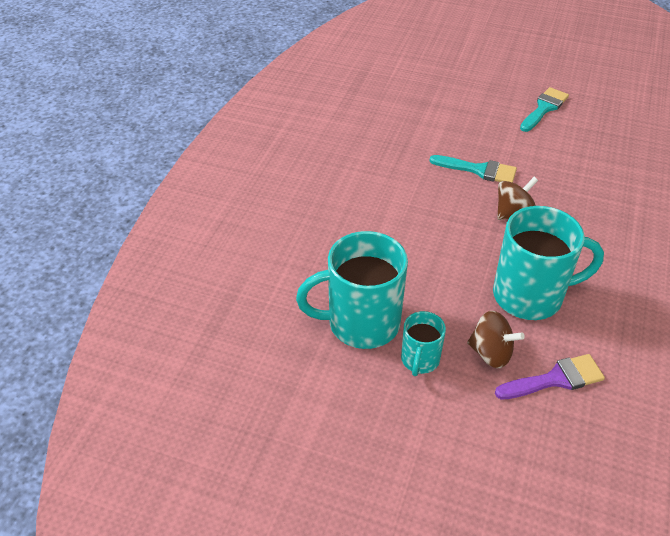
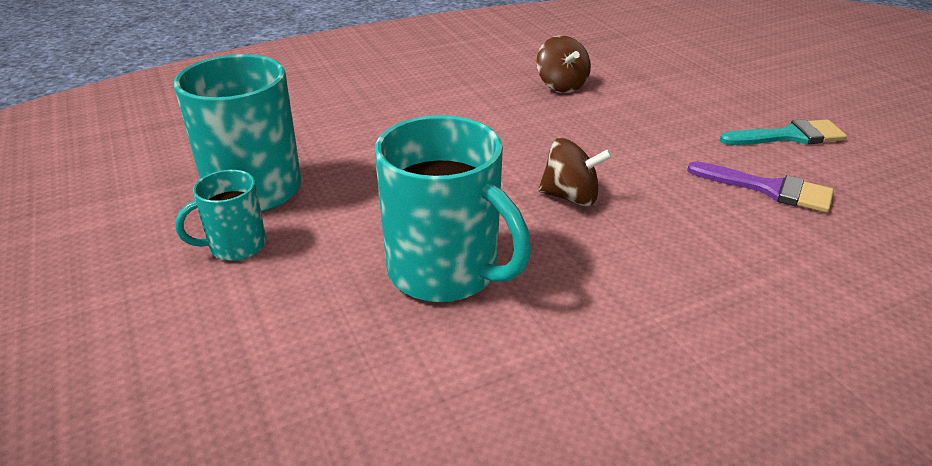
camera: 45 degrees right, 10 degrees down
turquoise brush [430,155,517,183] -> none
brown spinning top [467,311,525,368] -> brown spinning top moved to [537,36,591,93]
purple brush [495,354,605,399] -> purple brush moved to [687,161,834,213]

